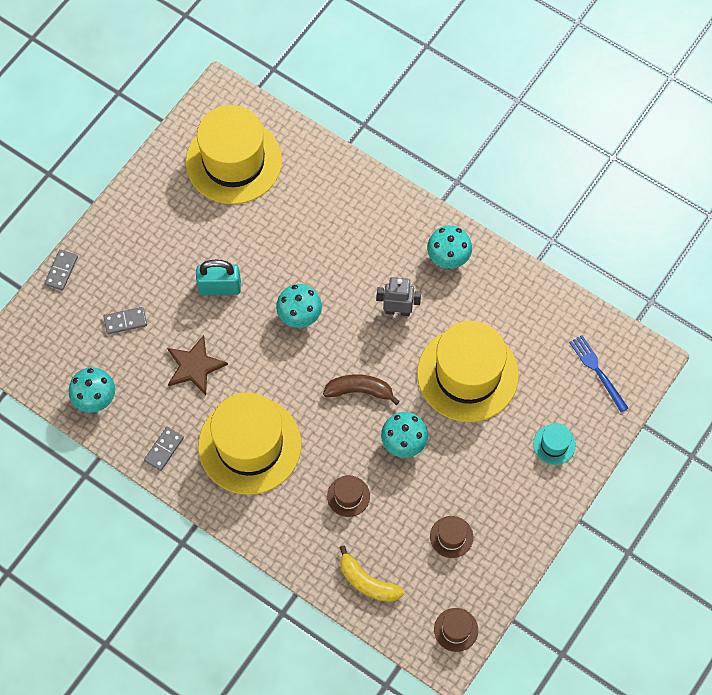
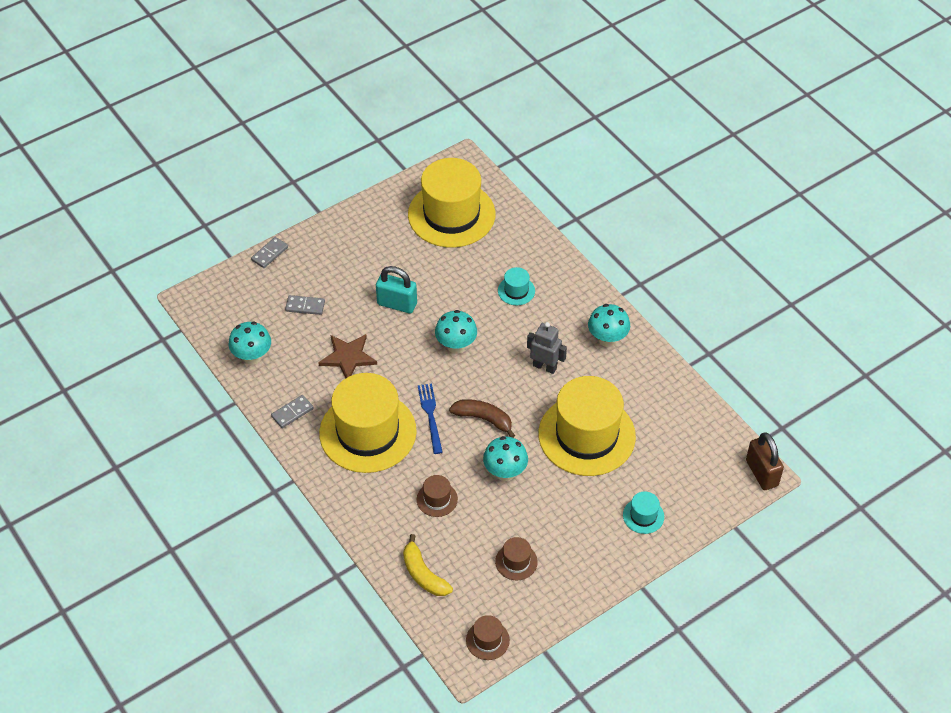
camera: 20 degrees right, 15 degrees down
blue fork [569,335,628,412] -> blue fork moved to [418,383,443,454]
none -> turquoise hat [498,267,535,305]
none -> brown padlock [746,432,784,490]

